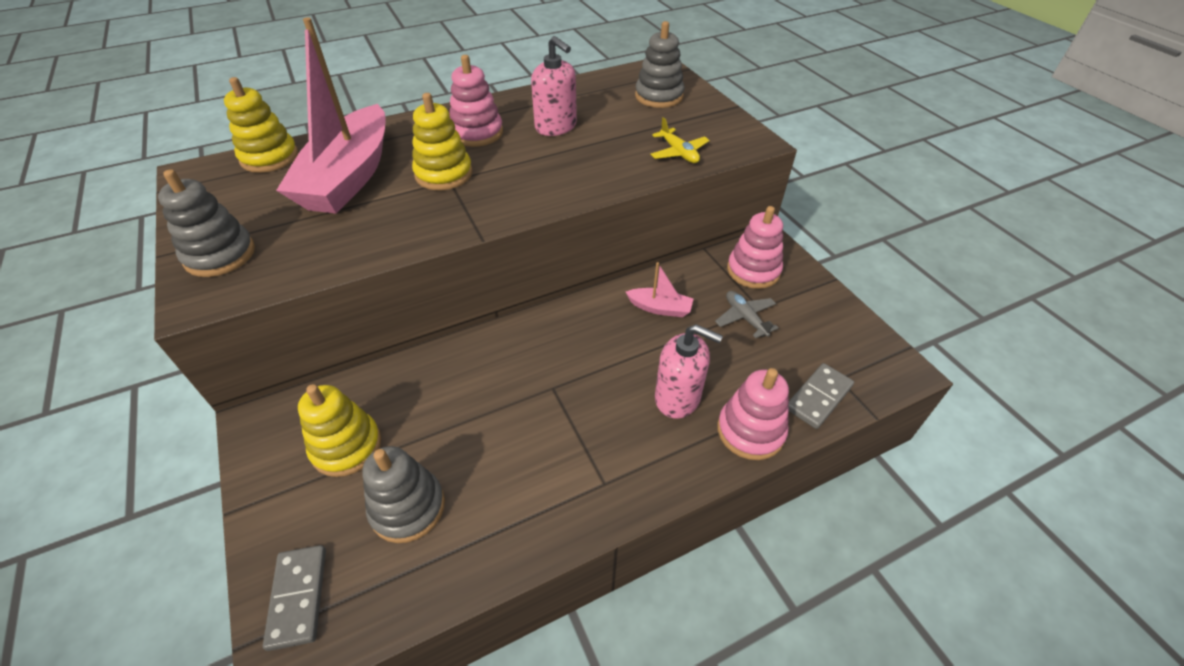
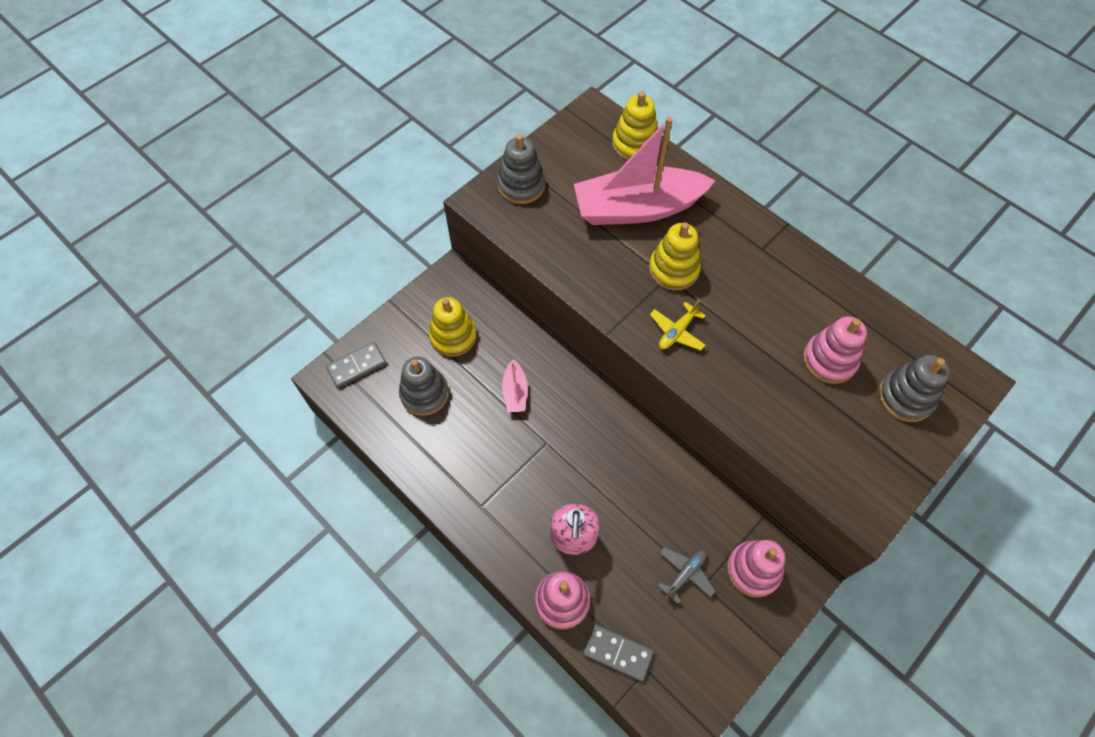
camera: 70 degrees right, 15 degrees up
pink stacking toy [449,55,503,147] -> pink stacking toy moved to [803,316,867,384]
pink soap dispenser [531,36,577,136] -> none
pink boat [626,262,693,317] -> pink boat moved to [502,359,527,412]
yellow plane [650,117,710,163] -> yellow plane moved to [650,300,706,351]

